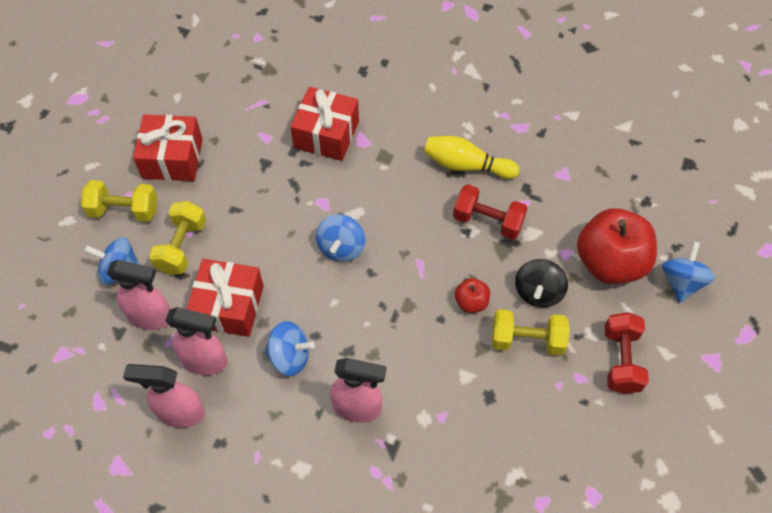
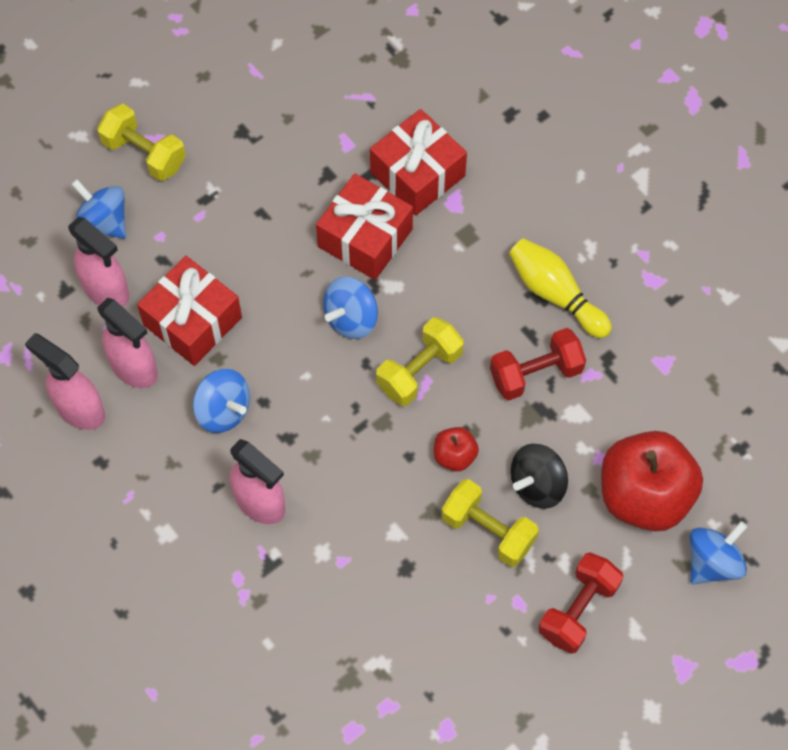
camera: 30 degrees right, 5 degrees up
red gift [133,115,203,181] -> red gift moved to [316,173,413,280]
yellow dumbbell [149,201,206,275] -> yellow dumbbell moved to [376,317,464,406]
red dumbbell [453,184,528,240] -> red dumbbell turned 75 degrees counterclockwise [490,328,586,400]

